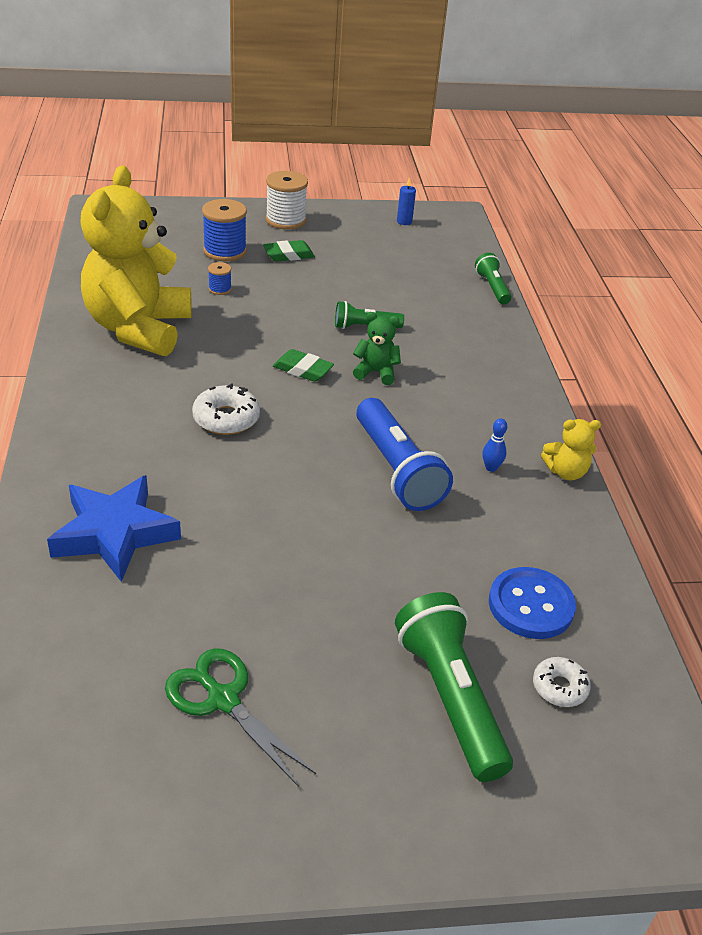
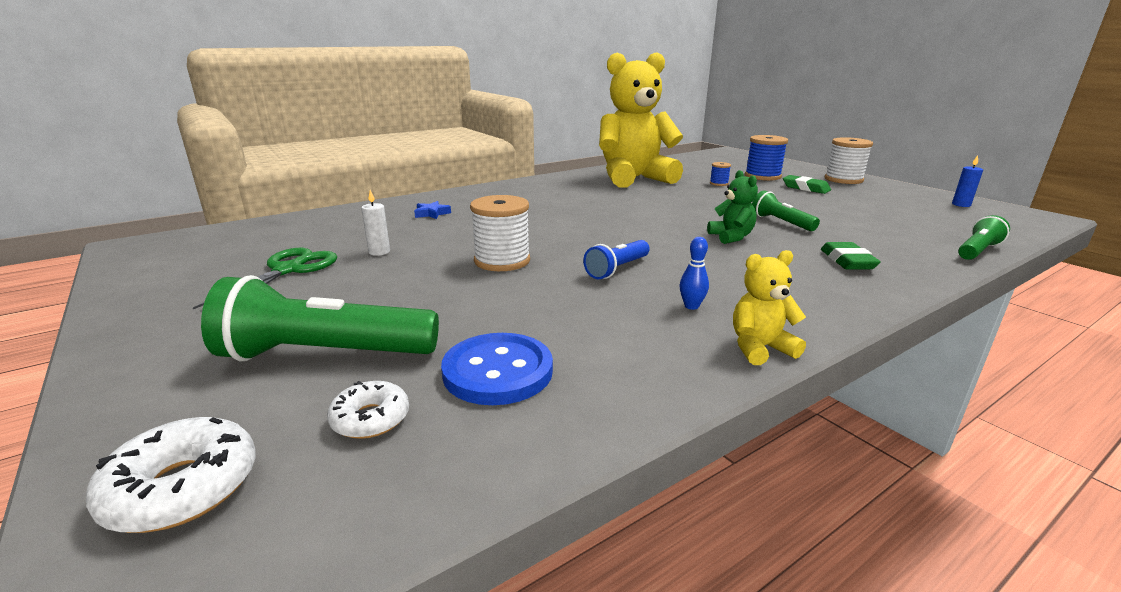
camera: 65 degrees right, 15 degrees down
blue star [47,475,181,582] -> blue star [414,201,451,219], size x0.40
white donut [192,383,260,435] -> white donut moved to [86,417,255,533]
green eraser [273,349,334,382] -> green eraser moved to [821,242,881,269]
blue flashlight [356,398,453,511] -> blue flashlight [583,240,650,279], size x0.56
green flashlight [395,592,513,782] -> green flashlight turned 135 degrees counterclockwise [201,275,439,361]
yellow teddy bear [541,419,601,480] -> yellow teddy bear turned 105 degrees clockwise [733,250,806,365]
none -> white candle [361,190,390,256]
none -> white spool [470,195,530,271]

